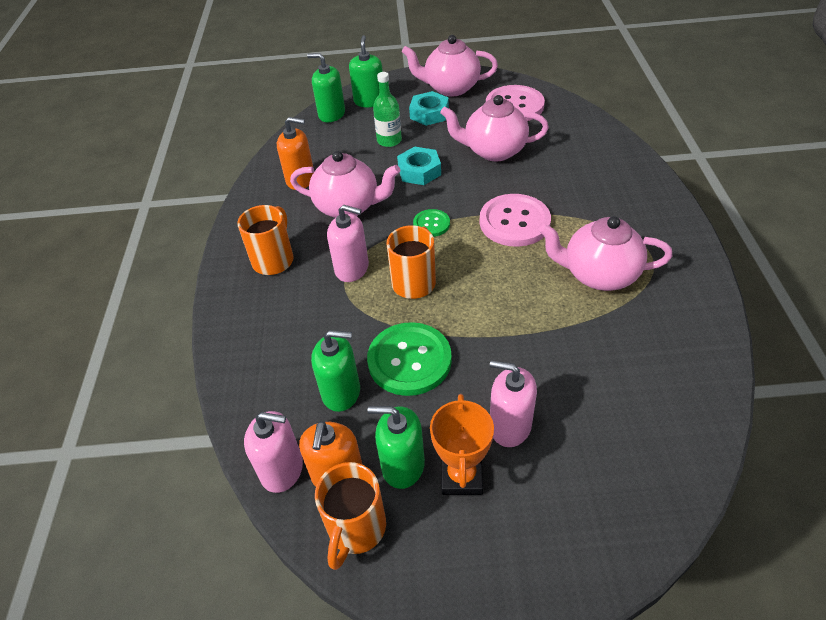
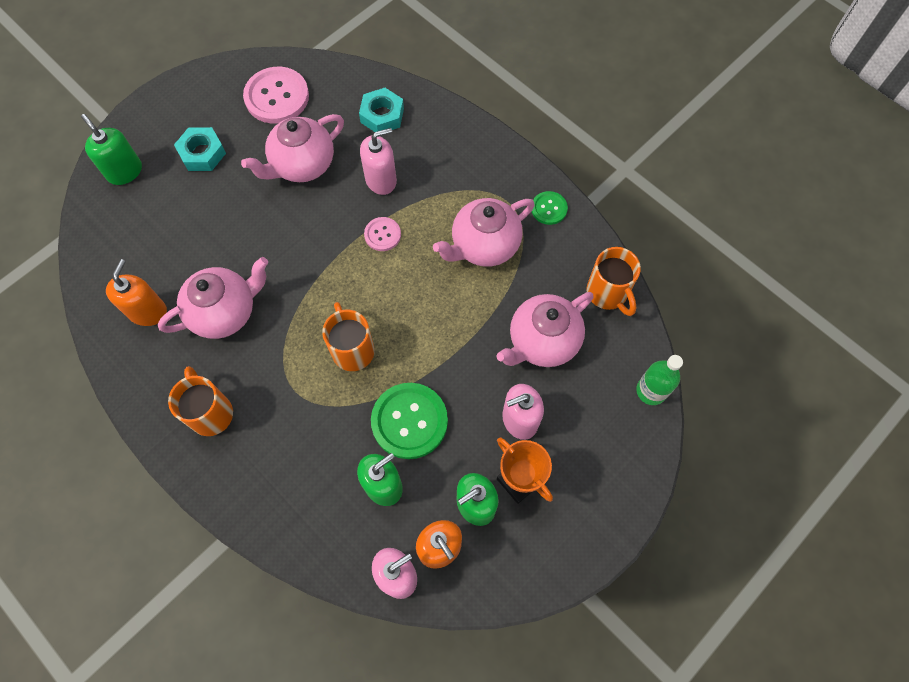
camera: 45 degrees left, 20 degrees up
orange soap dispenser [277,117,313,190] -> orange soap dispenser turned 45 degrees counterclockwise [106,259,167,326]
green soap dispenser [307,53,345,122] -> none
orange mug [315,462,386,570] -> orange mug moved to [586,247,641,316]
pink soap dispenser [327,205,369,282] -> pink soap dispenser moved to [360,128,397,195]
green bottle [373,72,402,147] -> green bottle moved to [636,355,683,405]
turquoise nut [397,146,441,185] -> turquoise nut moved to [359,88,404,132]
pink teapot [402,35,498,97] -> pink teapot moved to [497,292,594,367]
green button [413,209,450,237] -> green button moved to [531,191,568,225]
pink button [480,194,551,247] -> pink button [364,217,401,251], size x0.53

